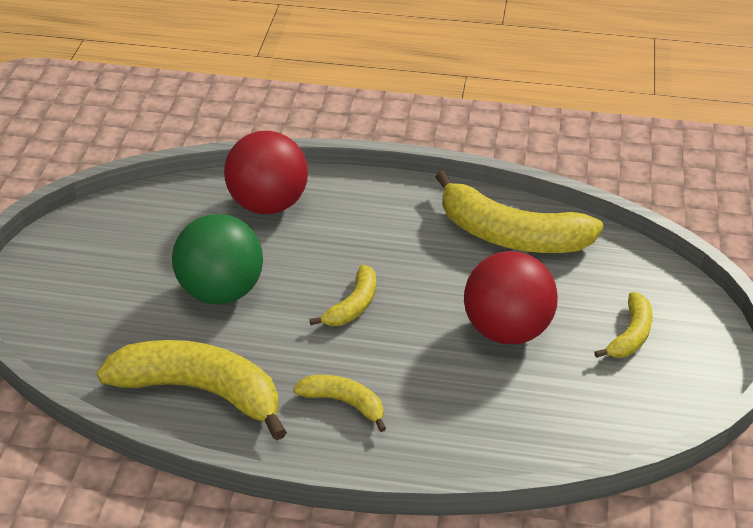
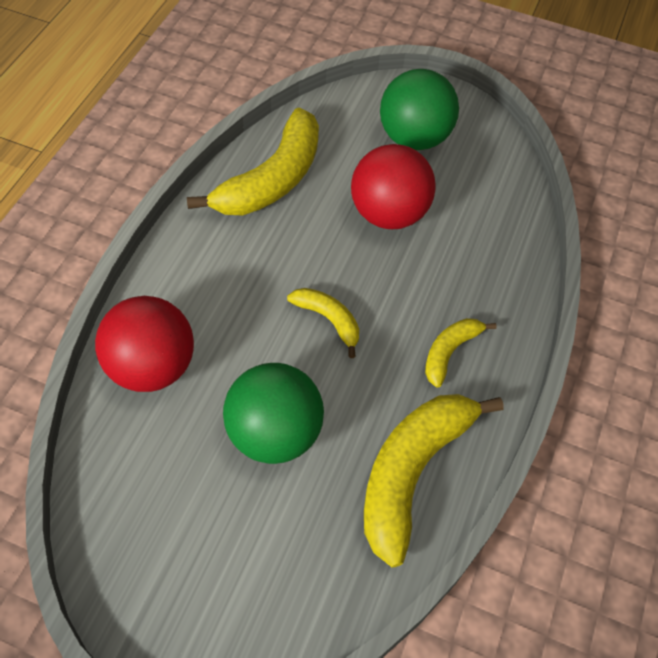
camera: 80 degrees left, 15 degrees up
yellow banana [594,292,653,358] -> green ball [380,69,459,150]

